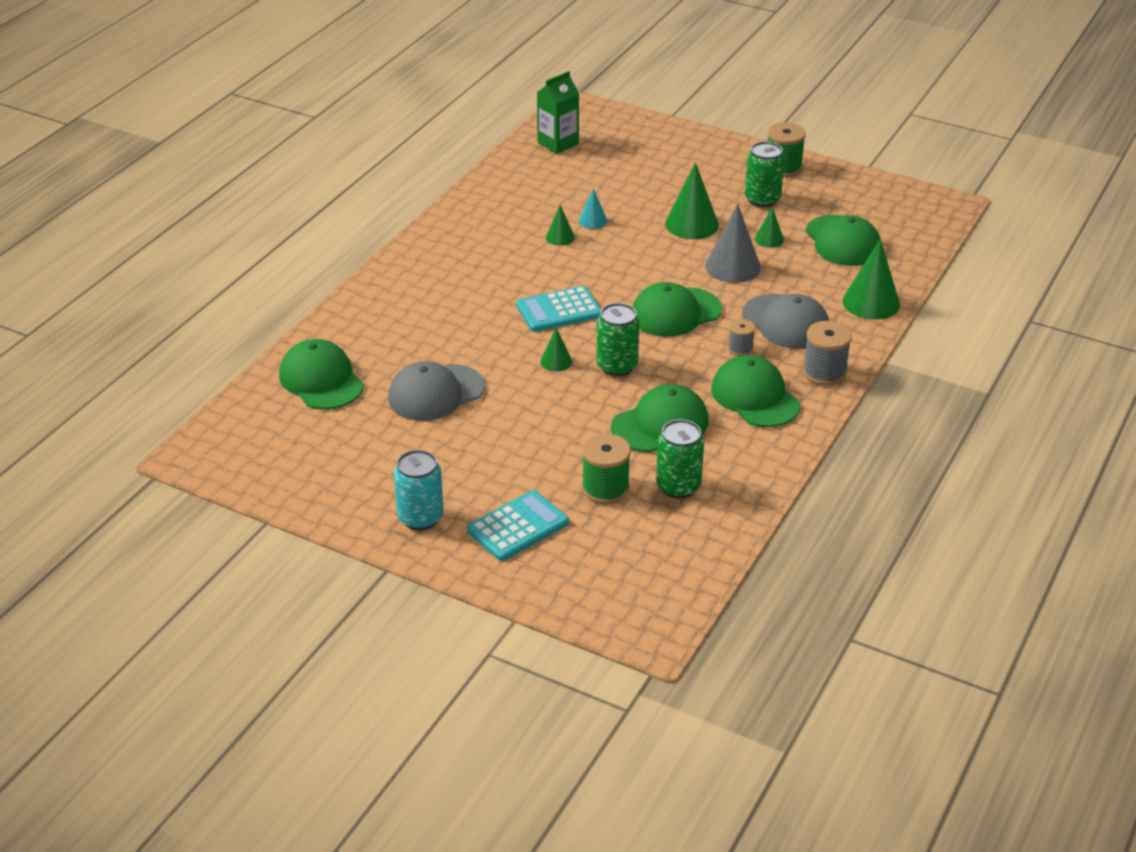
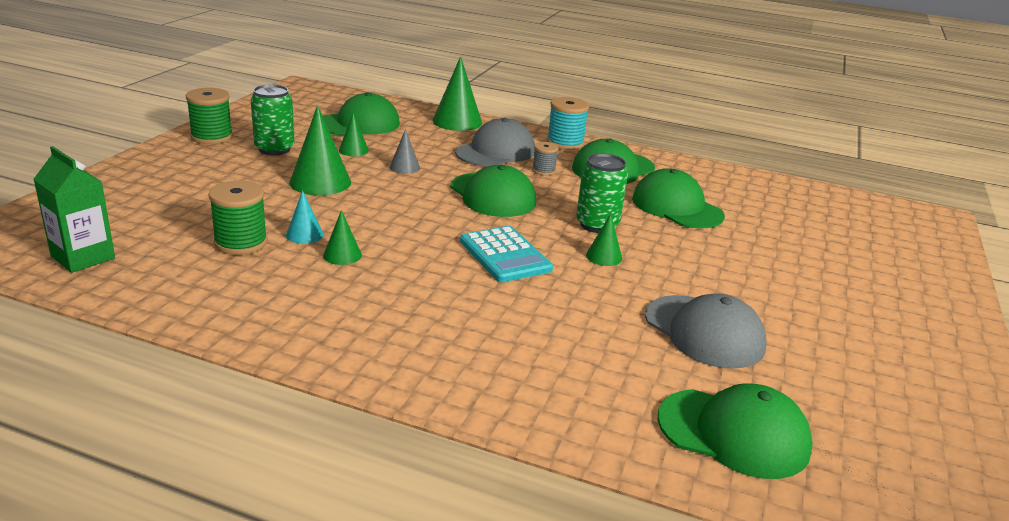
camera: 100 degrees left, 10 degrees down
green cap [279,339,364,410] -> green cap turned 120 degrees counterclockwise [658,383,813,479]
turquoise can [394,450,444,530] -> none
turquoise calculator [467,490,569,561] -> none
green spool [582,434,631,504] -> green spool moved to [208,181,268,255]
green can [656,419,704,499] -> none
grey cone [705,204,761,283] -> grey cone [389,129,420,174], size x0.54
grey spool [803,321,852,386] -> turquoise spool [547,97,589,150]

